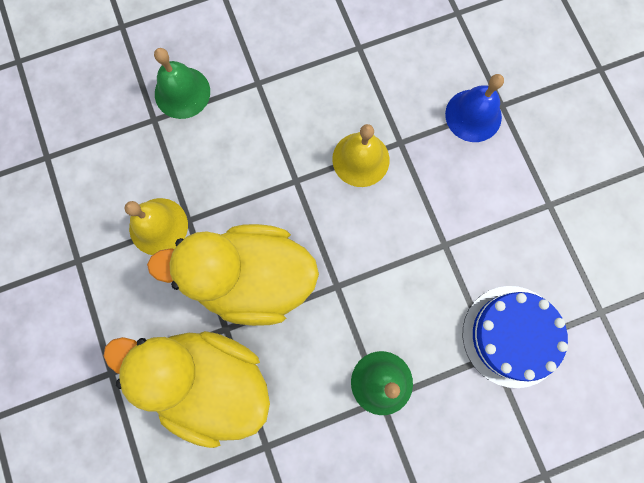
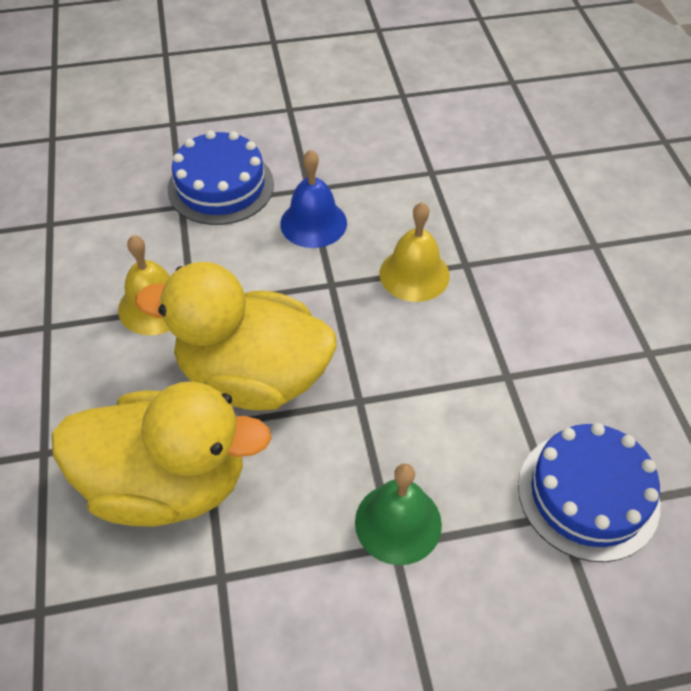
camera: 10 degrees right, 25 degrees down
yellow duck [104,331,270,448] -> yellow duck turned 150 degrees clockwise [52,381,272,526]
green bell [154,48,210,119] -> blue cake [168,130,274,225]
blue bell [445,74,504,142] -> blue bell moved to [280,149,347,248]

